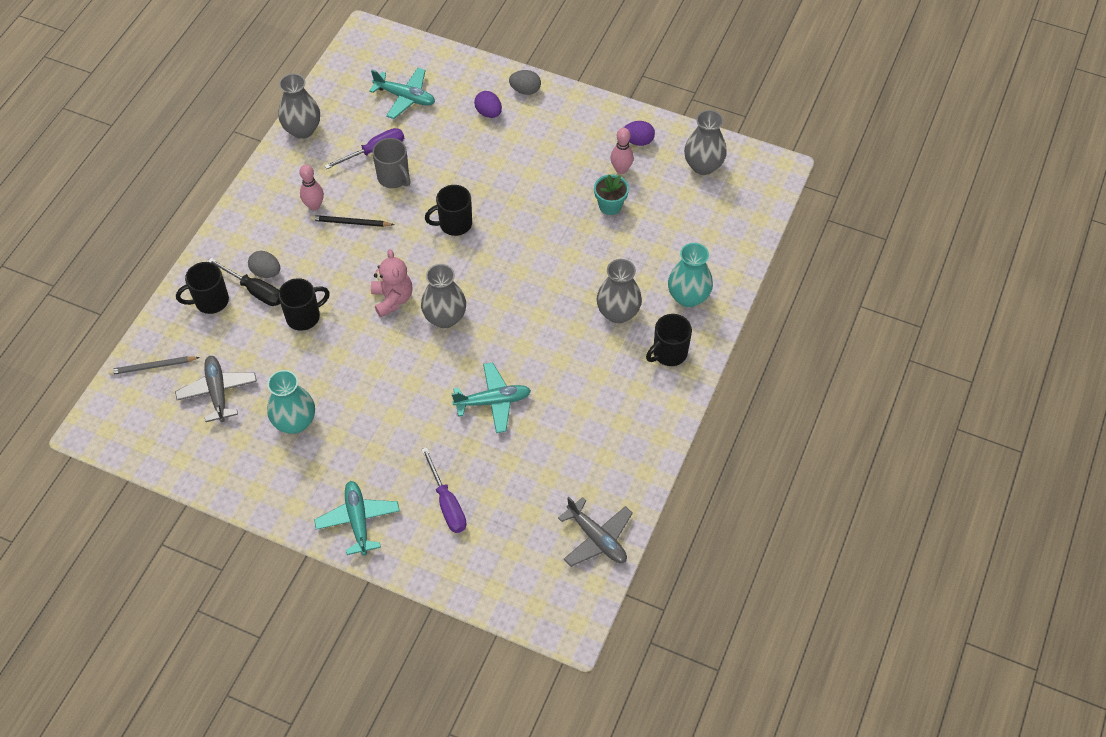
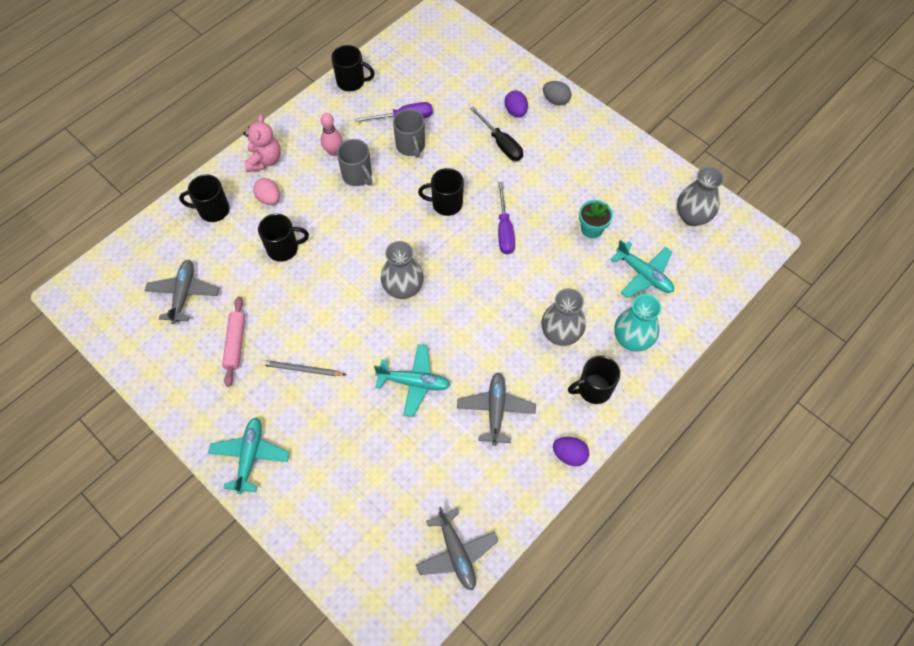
camera: 20 degrees right, 5 degrees up
grey pencil [108,356,200,375] -> grey pencil moved to [261,360,346,376]
black screwdriver [207,258,280,306] -> black screwdriver moved to [470,106,523,161]
grey egg [248,251,280,278] -> pink egg [253,178,280,205]
turquoise vase [267,370,315,434] -> pink rolling pin [222,296,245,387]
grey vase [278,73,320,139] -> black mug [331,45,375,91]
black pencil [311,215,394,227] -> grey mug [337,139,372,186]
turquoise plane [369,68,435,119] -> turquoise plane moved to [610,240,674,298]
pink teddy bear [371,249,412,317] -> pink teddy bear moved to [243,114,281,172]
purple screwdriver [421,447,467,533] -> purple screwdriver moved to [498,182,515,255]
pink bowling pin [611,128,634,174] -> none
purple egg [624,121,655,146] -> purple egg moved to [553,437,589,466]
none -> grey plane [457,372,536,446]

